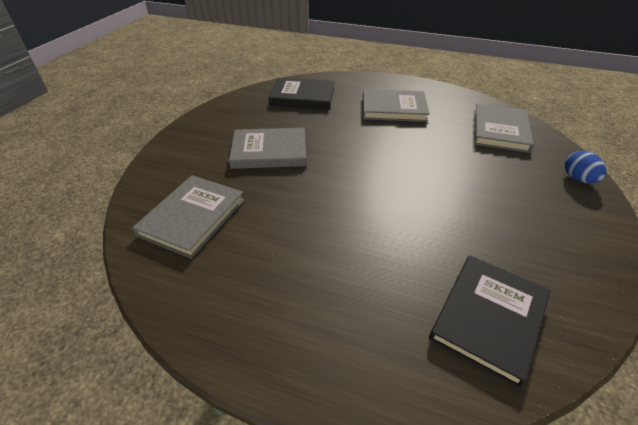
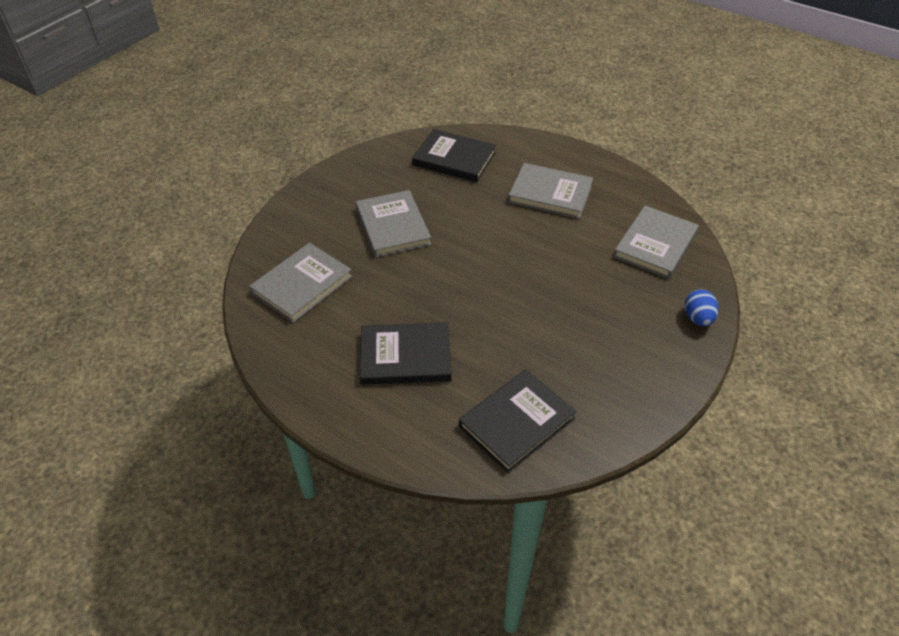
camera: 15 degrees right, 5 degrees up
grey book [229,128,306,169] -> grey book turned 60 degrees clockwise [356,190,431,257]
none -> black book [360,322,452,385]

